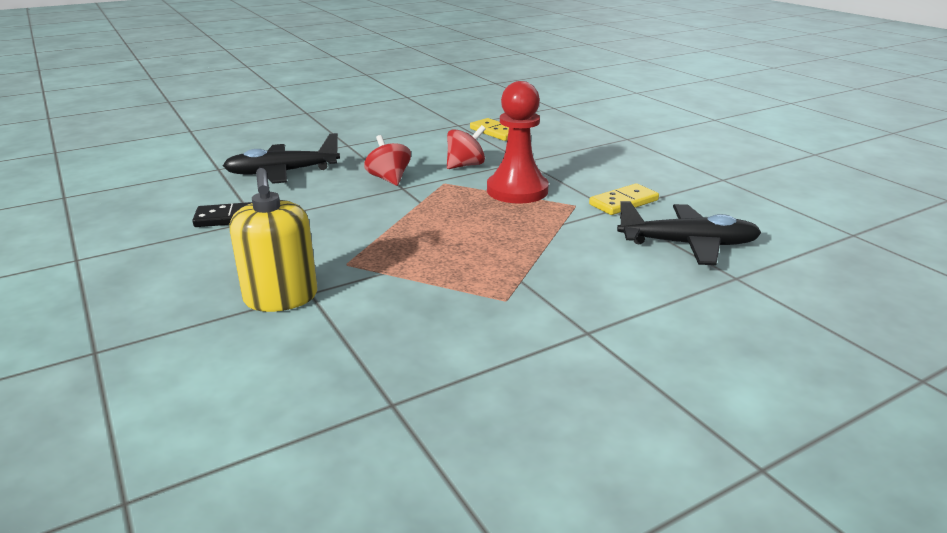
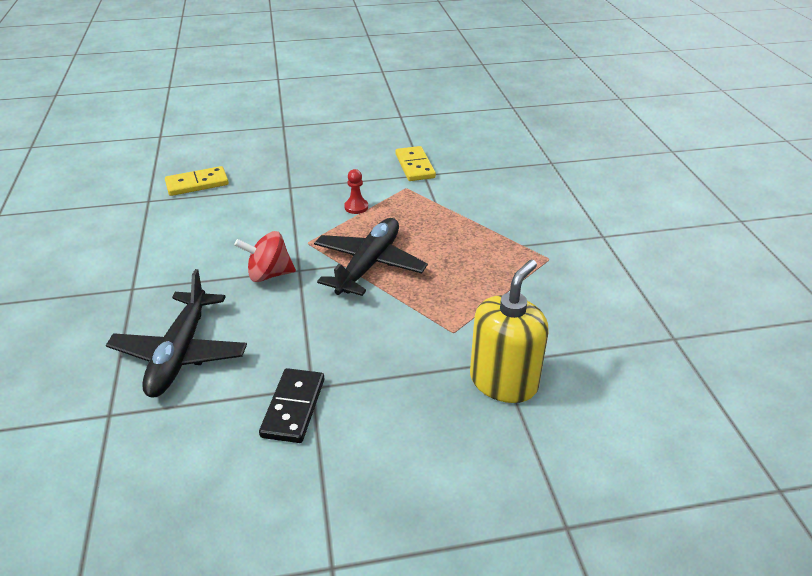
camera: 70 degrees left, 10 degrees up
yellow soap dispenser [229,168,317,312] -> yellow soap dispenser turned 60 degrees counterclockwise [470,260,548,403]
red spinning top [447,125,486,169] -> none
red pawn [487,81,549,204] -> red pawn [344,169,368,214], size x0.40
black plane [617,201,762,265] -> black plane moved to [314,218,428,296]

